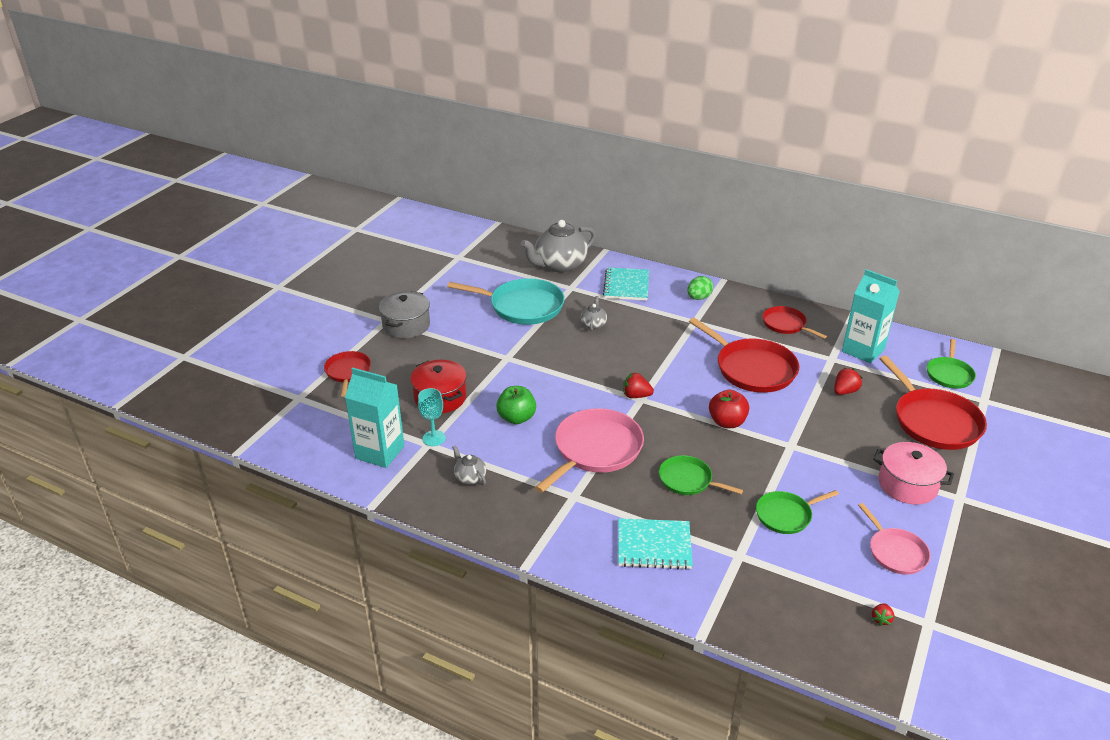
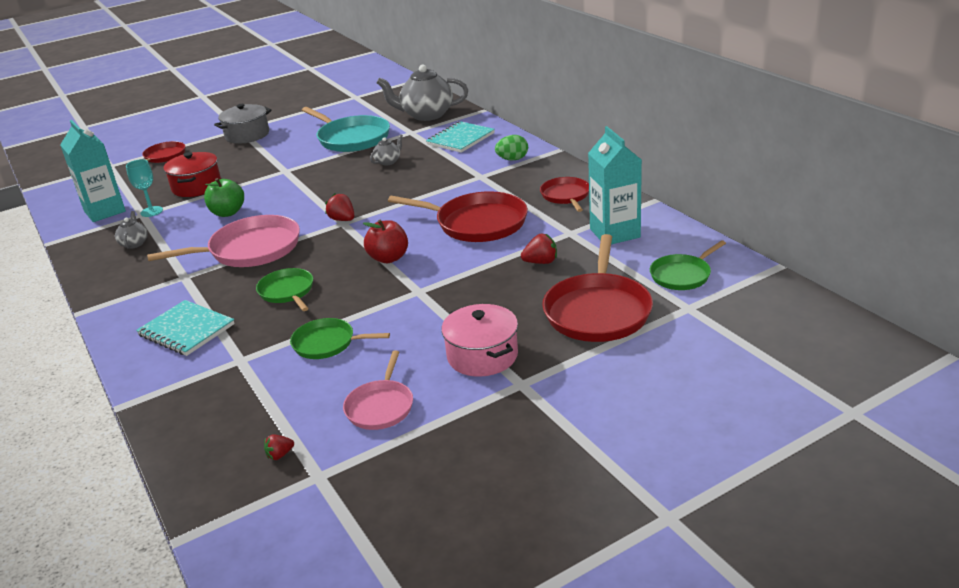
camera: 35 degrees right, 5 degrees down
red pan [689,318,799,393] -> red pan turned 60 degrees counterclockwise [388,191,528,242]

